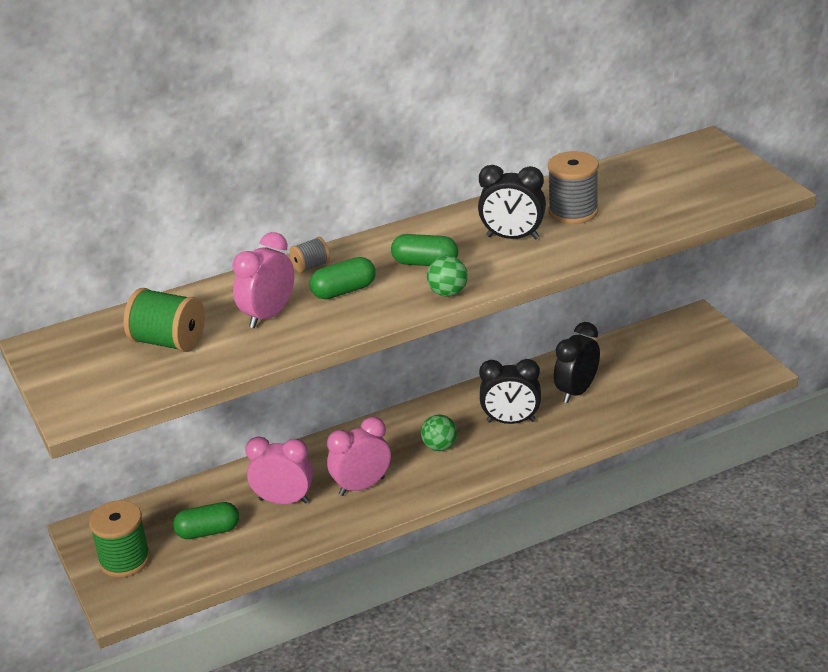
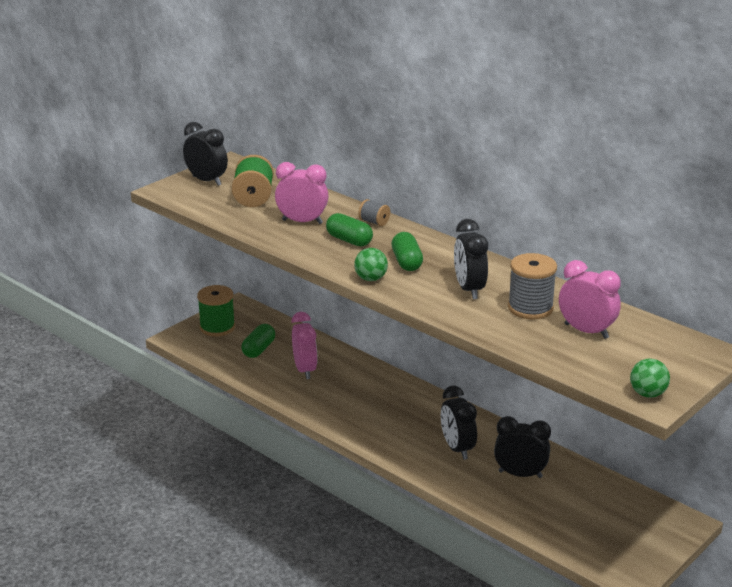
camera: 65 degrees right, 5 degrees down
green capsule [173,502,239,539] -> green capsule turned 60 degrees clockwise [241,324,275,358]
pink clock [327,417,391,496] -> pink clock moved to [559,260,621,339]
green ball [421,415,457,451] -> green ball moved to [630,359,670,398]
none -> black clock [183,122,228,186]

